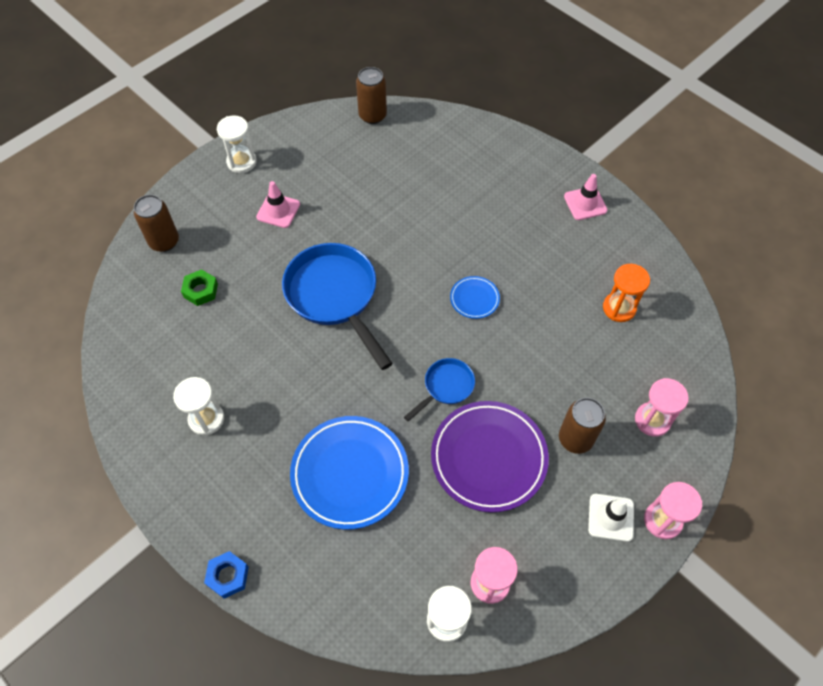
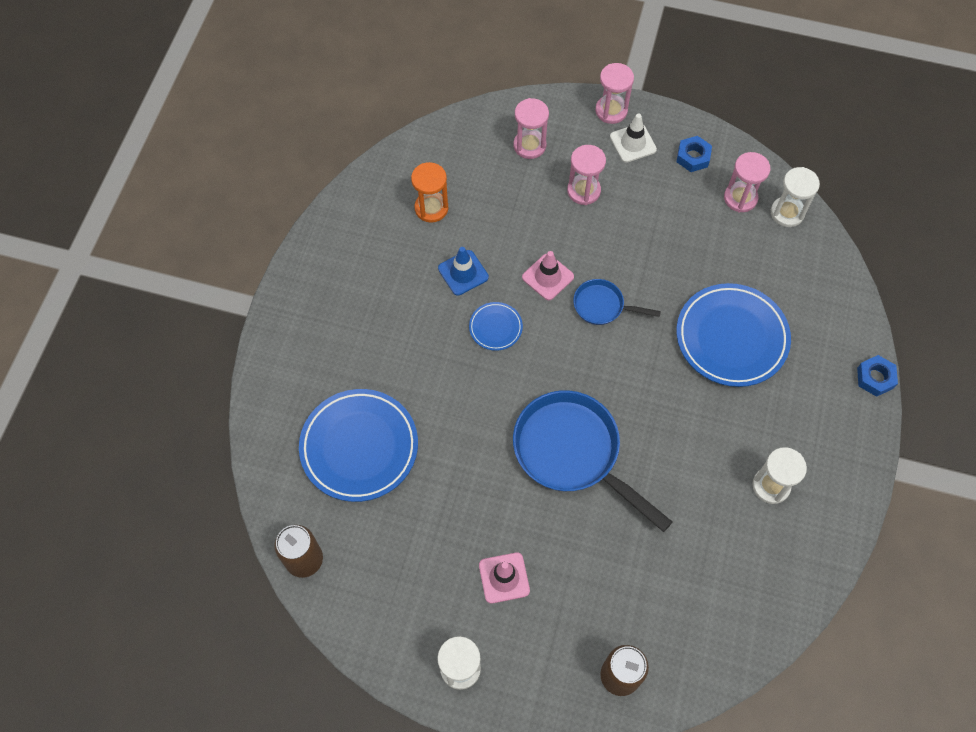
camera: 120 degrees left, 5 degrees up
green nut [181,269,218,306] -> none
blue pan [282,243,393,370] -> blue pan turned 105 degrees clockwise [513,390,672,532]
purple plate [431,401,549,512] -> none
brown can [559,398,606,454] -> pink hourglass [567,145,606,205]
pink traffic cone [564,174,608,220] -> pink traffic cone moved to [522,251,574,300]
none -> blue plate [299,389,418,502]
none -> blue traffic cone [438,247,489,296]
none -> blue nut [676,136,712,172]

